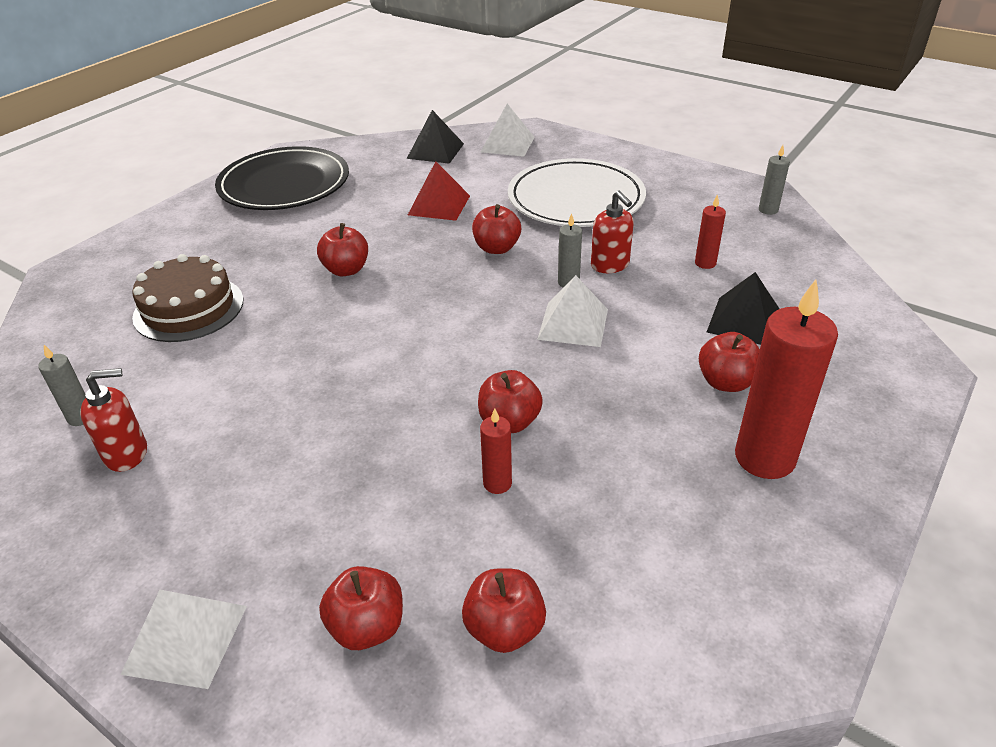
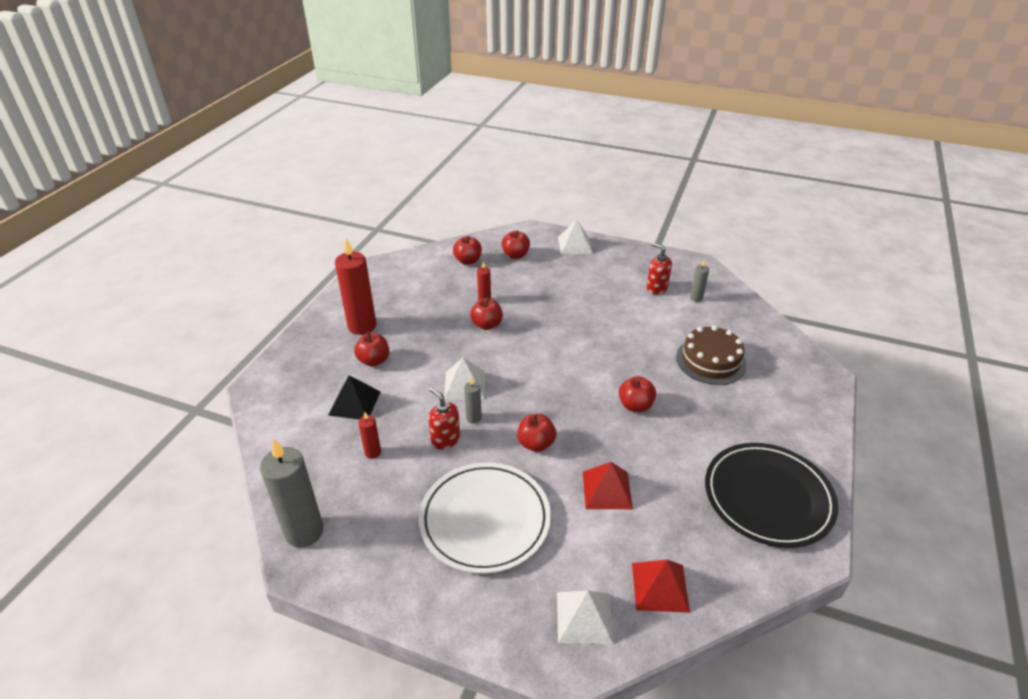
camera: 165 degrees right, 0 degrees up
red soap dispenser [80,368,147,472] -> red soap dispenser turned 75 degrees clockwise [647,242,672,294]
black pyramid [407,110,464,164] -> red pyramid [632,560,690,613]
grey candle [759,145,790,215] -> grey candle [260,439,324,548], size x2.11

